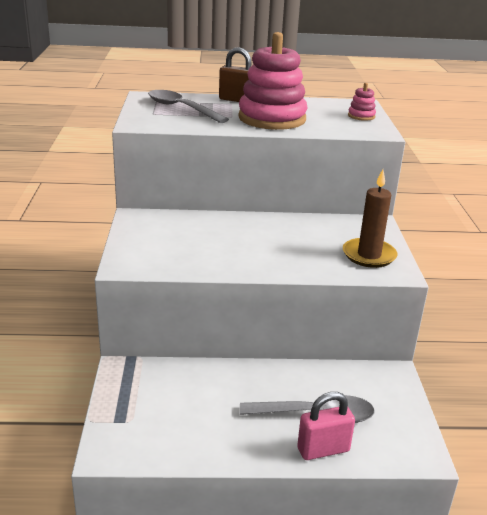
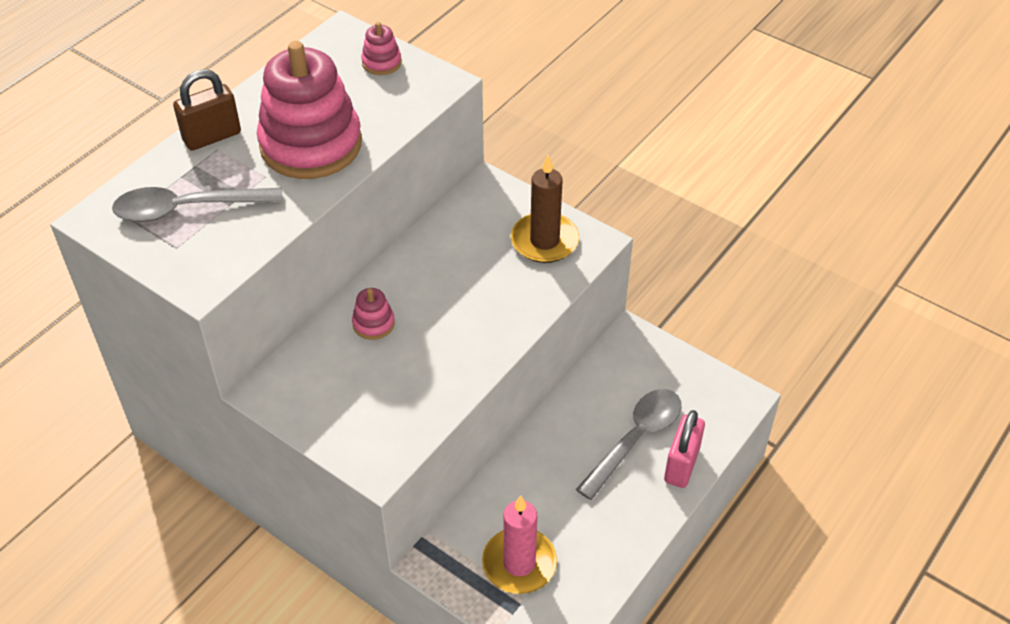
camera: 50 degrees left, 20 degrees up
none -> pink stacking toy [352,288,395,340]
none -> pink candle [482,495,557,594]

